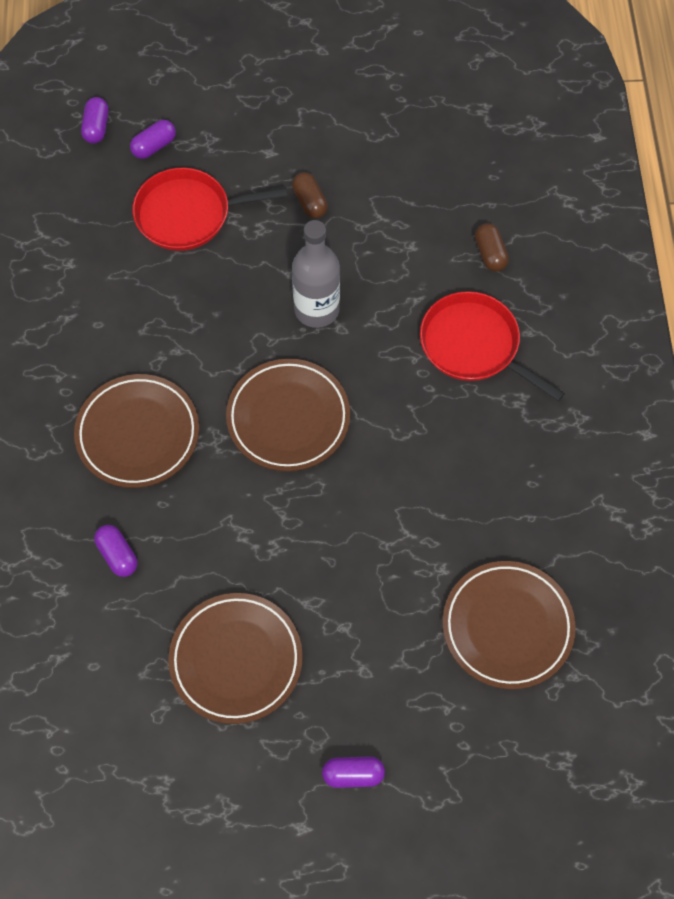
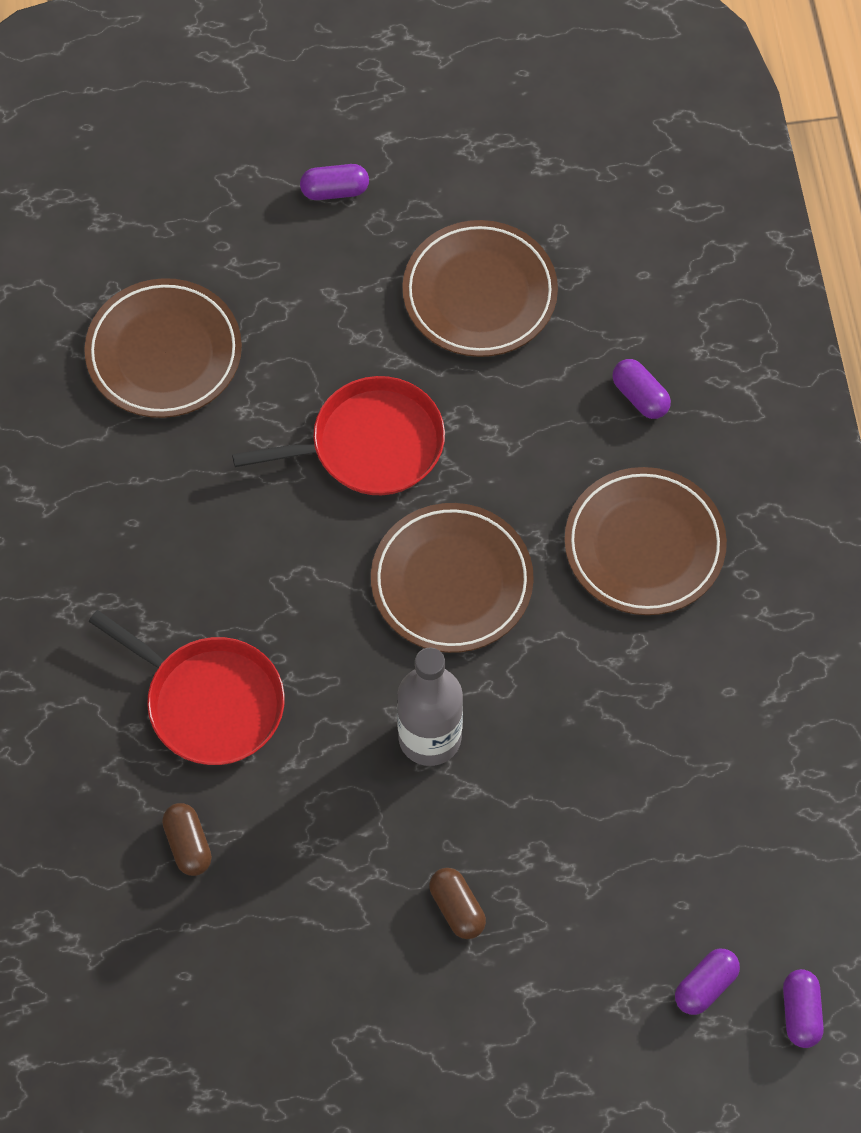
camera: 175 degrees right, 0 degrees up
red pan [132,168,288,251] -> red pan moved to [232,376,445,495]

